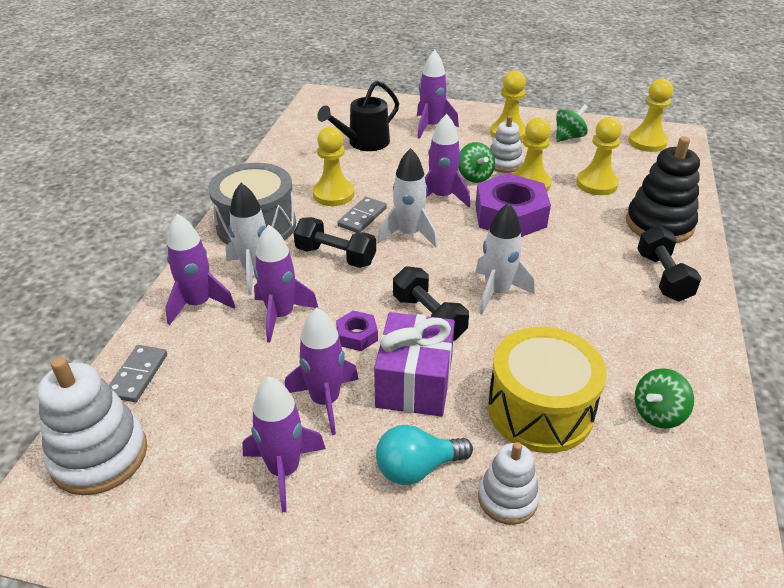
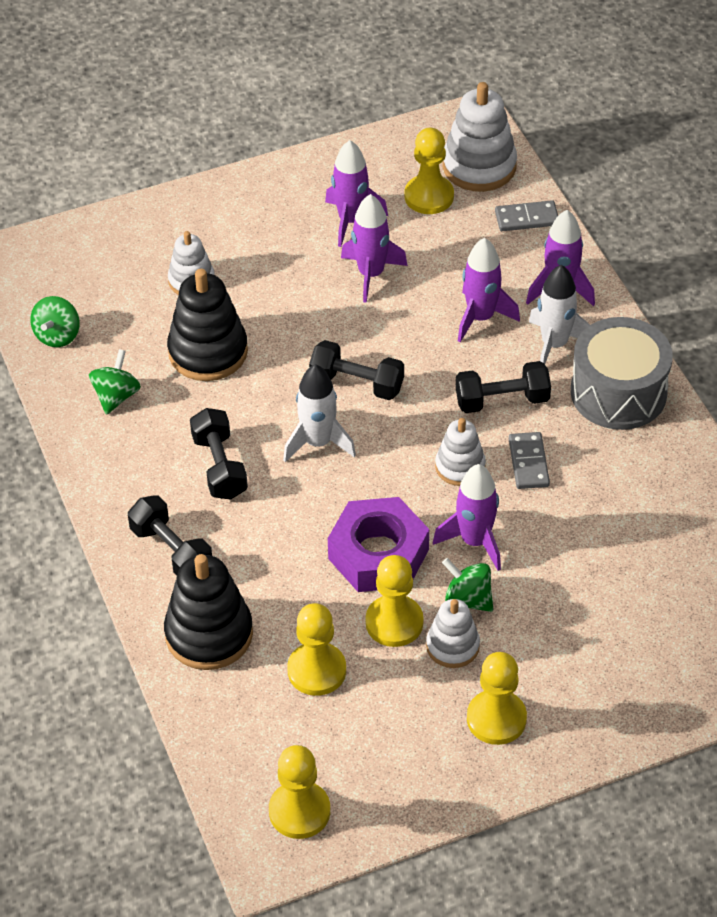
camera: 145 degrees right, 10 degrees up
grey domino [109,345,167,402] -> grey domino turned 75 degrees counterclockwise [495,200,558,231]
yellow pawn [313,127,354,206] -> yellow pawn moved to [405,128,454,214]
black watering can [317,81,399,151] -> none
purple nut [336,311,378,351] -> none
purple gift [374,312,455,417] -> none
turquoise light bulb [376,425,473,485] -> none
white rocket [377,148,438,247] -> white stacking toy [435,418,486,486]
purple rocket [417,50,459,139] -> none
yellow drum [488,327,607,453] -> black stacking toy [167,269,248,381]
green spinning top [556,104,588,142] -> green spinning top moved to [30,296,80,347]
none -> black dumbbell [190,408,248,500]

